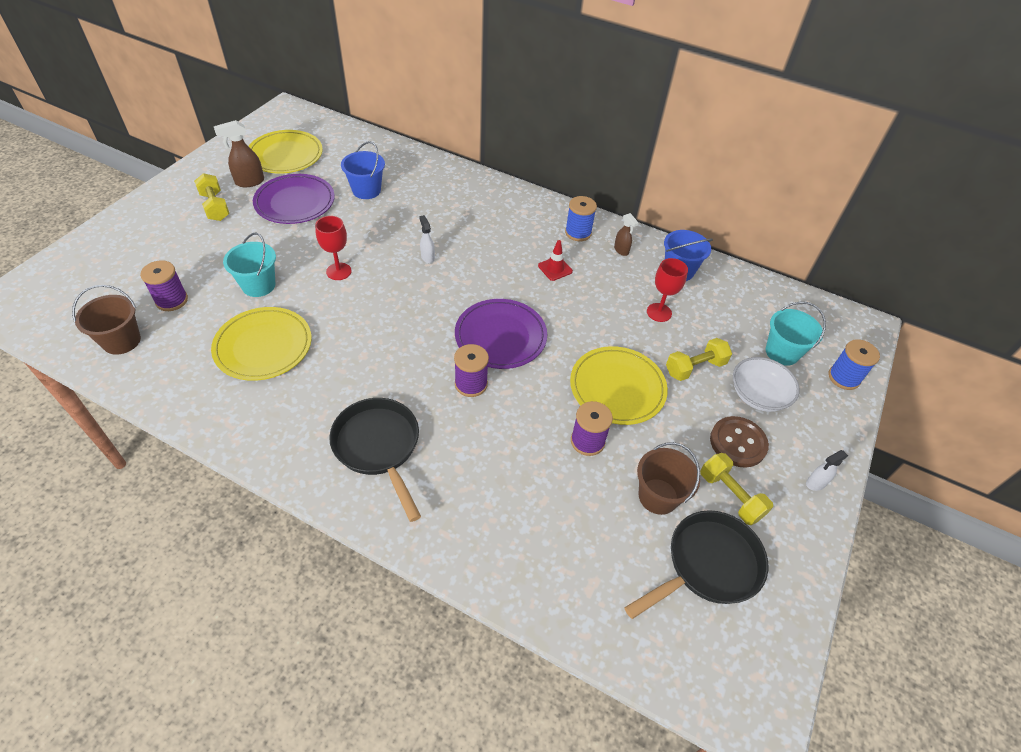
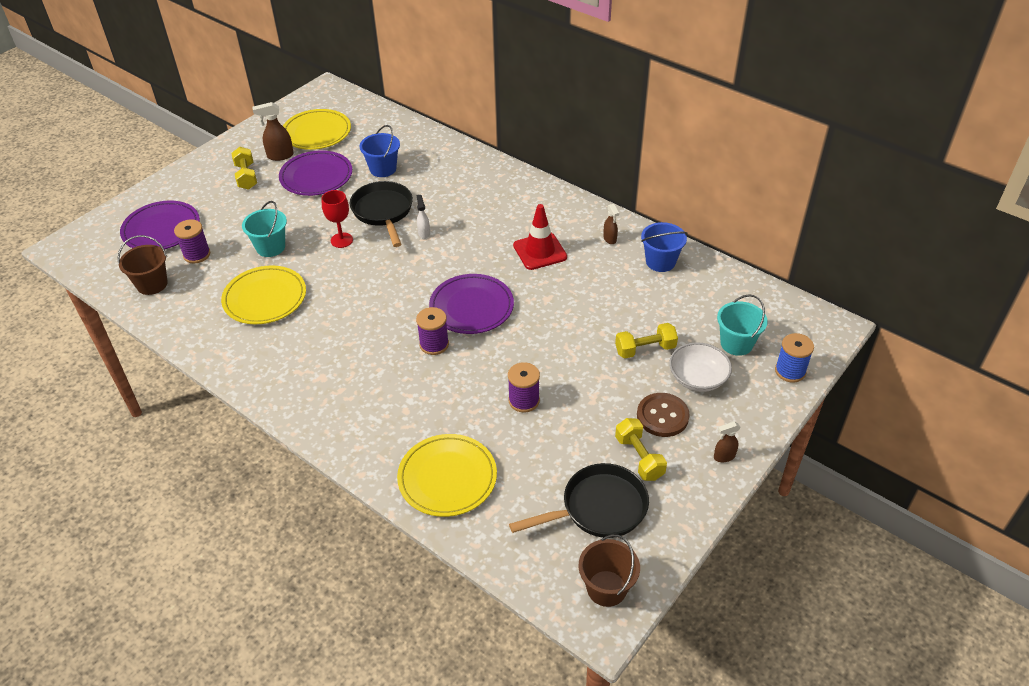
camera: 15 degrees right, 5 degrees down
black pan [329,398,421,522] -> black pan moved to [350,181,413,247]
red traffic cone [538,240,573,281] -> red traffic cone [513,204,567,270], size x1.71
blue spool [565,196,597,241] -> none
yellow plate [570,346,668,425] -> yellow plate moved to [397,434,497,517]
brown bucket [637,442,700,515] -> brown bucket moved to [578,534,640,607]
red goblet [647,258,688,322] -> none
white spray bottle [806,450,848,491] -> brown spray bottle [714,421,741,462]
none -> purple plate [120,201,200,249]

